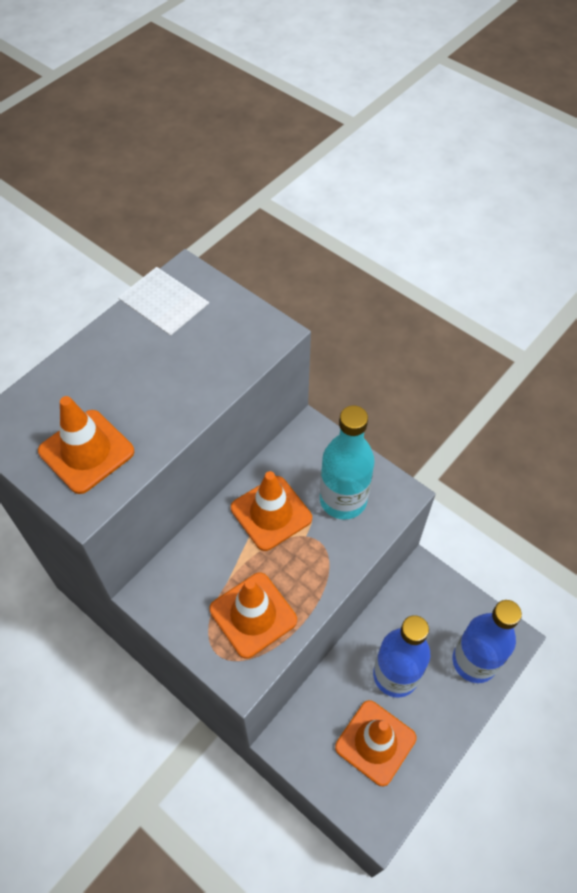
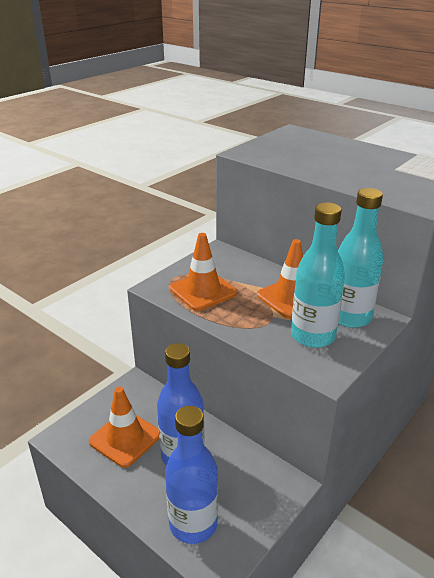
camera: 90 degrees right, 25 degrees down
orange traffic cone [38,396,134,494] -> none
none -> turquoise bottle [338,188,384,328]

